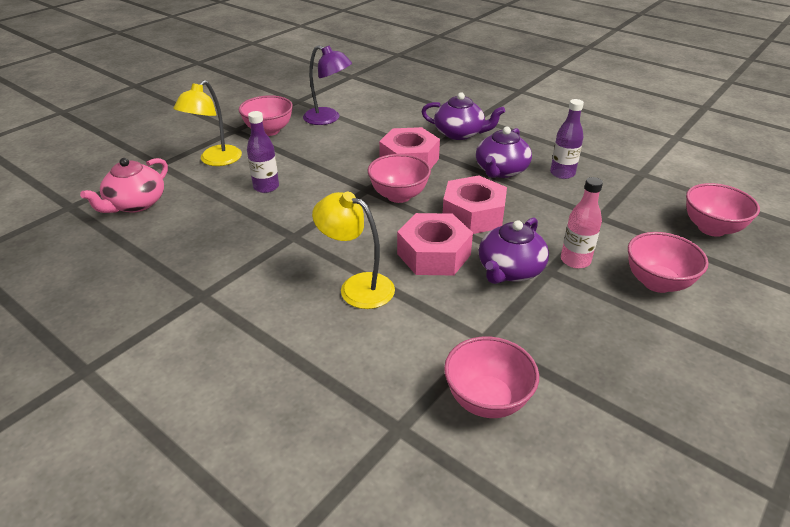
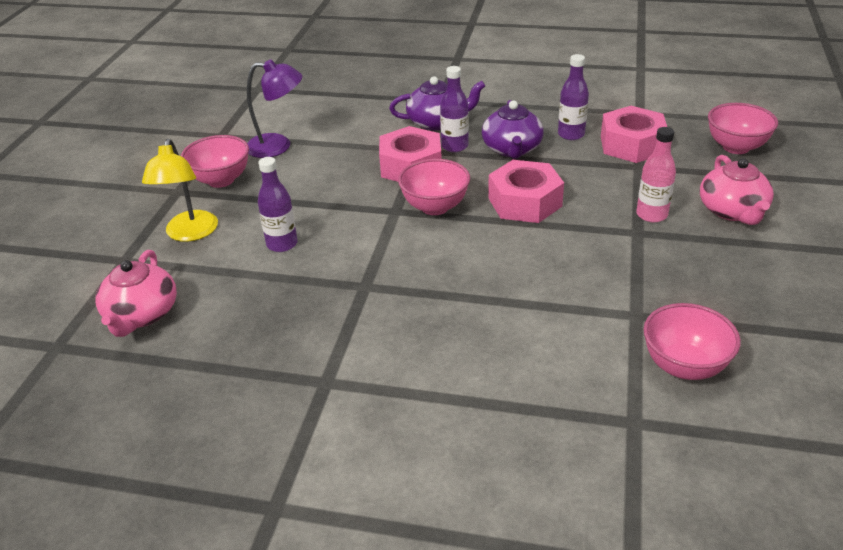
camera: 25 degrees left, 0 degrees up
yellow lamp [312,192,395,309] -> none
pink nut [397,213,473,275] -> pink nut moved to [601,106,667,163]
purple teapot [479,217,549,284] -> none
pink bowl [628,232,709,293] -> pink teapot [700,155,774,225]
none -> purple bottle [440,66,469,152]

